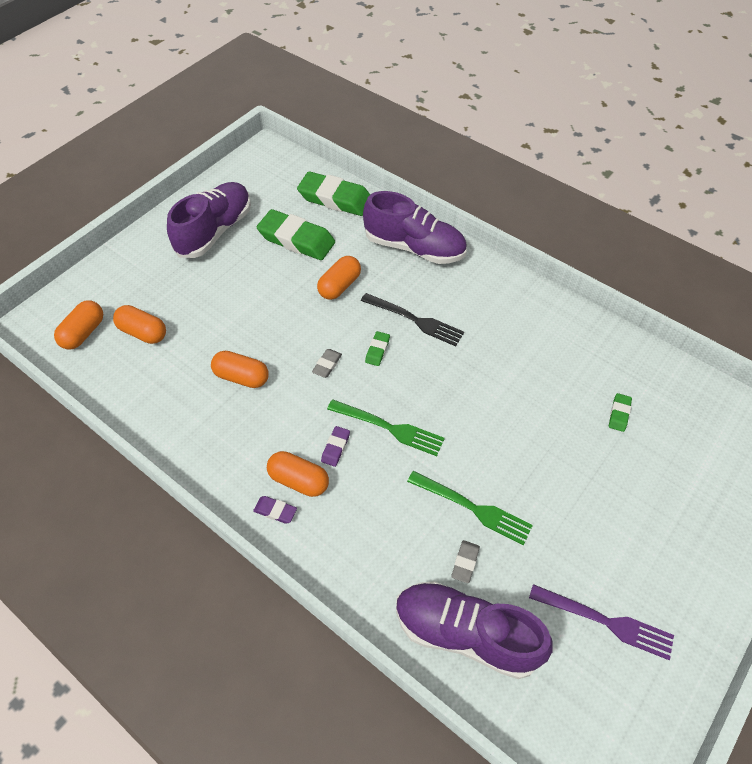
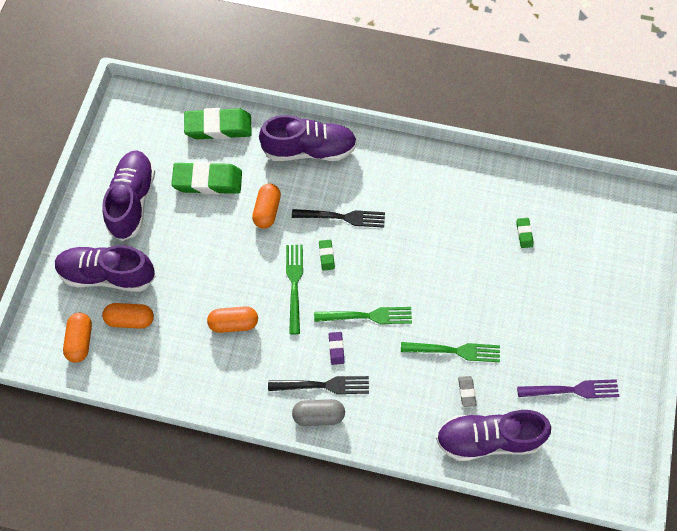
camera: 25 degrees left, 10 degrees up
purple eraser [253,496,297,524] -> grey capsule [292,399,345,426]
orange capsule [267,451,329,497] -> black fork [268,376,369,394]
grey eraser [312,349,342,378] -> green fork [286,245,303,334]
none -> purple shoe [55,245,156,292]

